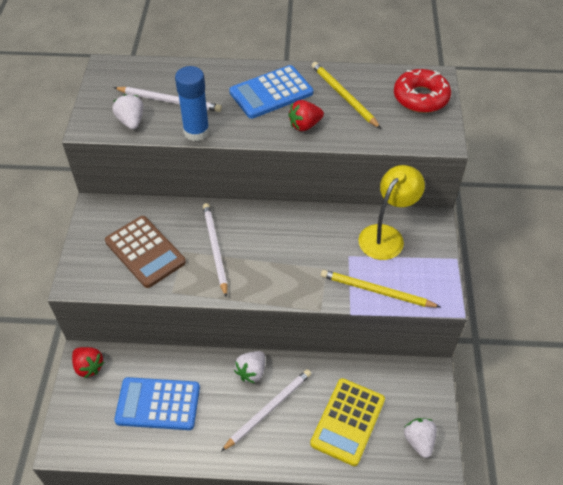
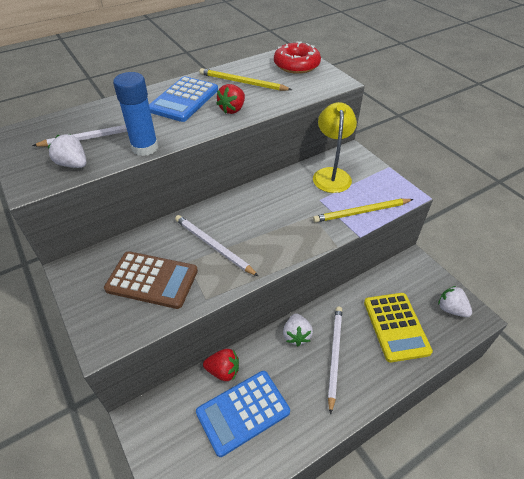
camera: 35 degrees left, 5 degrees down
red strawberry [72,347,104,378] -> red strawberry moved to [203,349,239,381]

